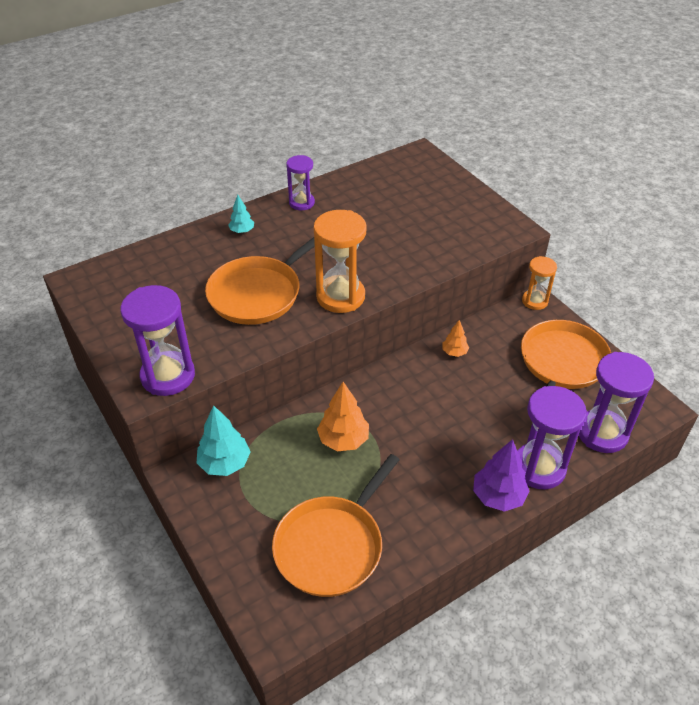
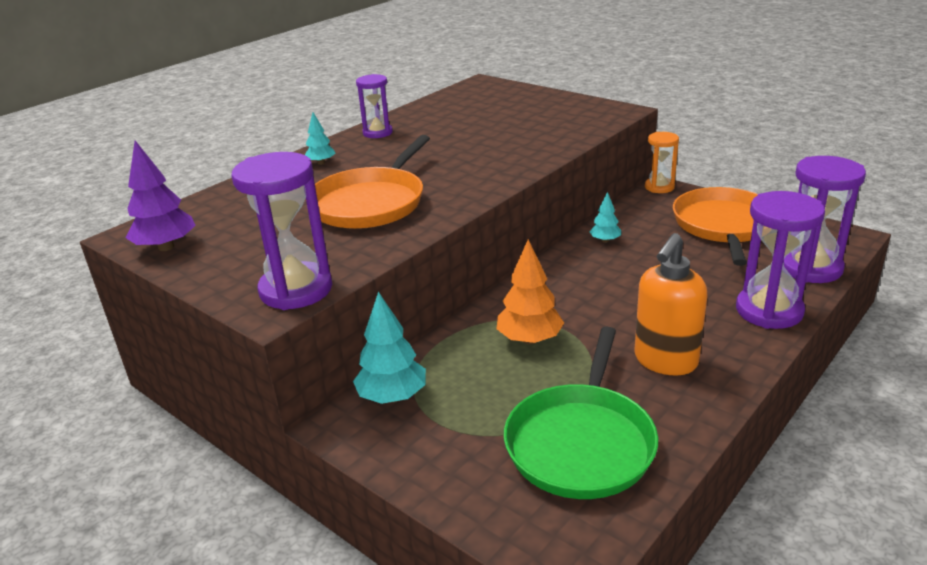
camera: 15 degrees left, 15 degrees down
orange pan [272,454,400,597] -> green pan [504,326,658,499]
orange hourglass [314,210,367,313] -> none
orange tree [442,320,469,357] -> turquoise tree [590,192,621,243]
purple tree [473,439,530,512] -> purple tree moved to [125,141,196,251]
none -> orange soap dispenser [635,233,708,376]

